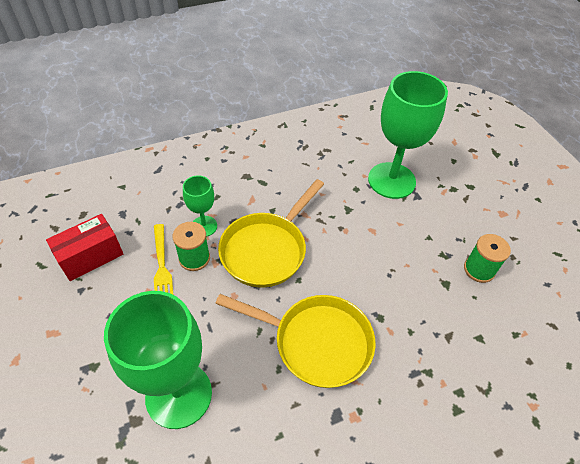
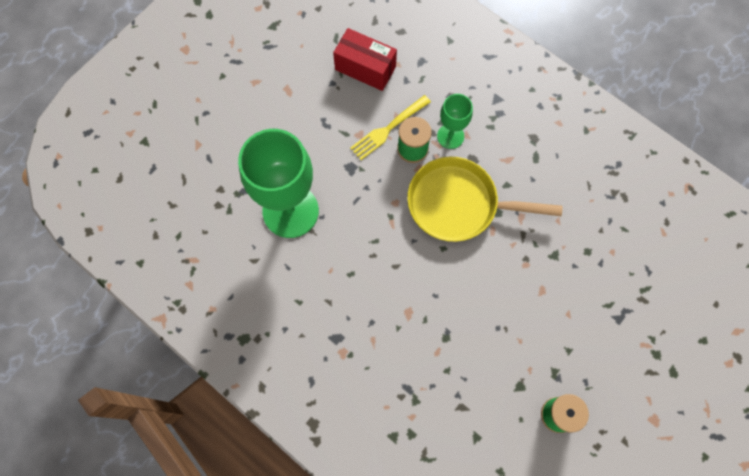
camera: 65 degrees right, 20 degrees up
yellow pan [215,294,376,388] -> none
green goblet [368,71,448,199] -> none

